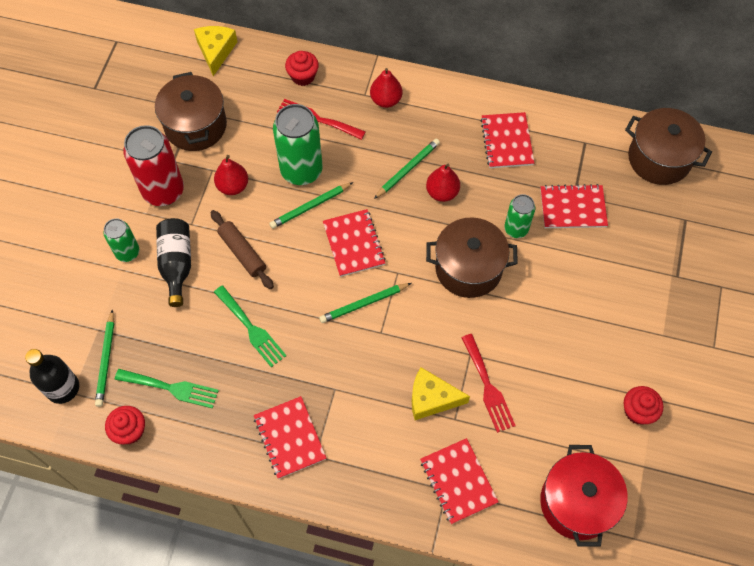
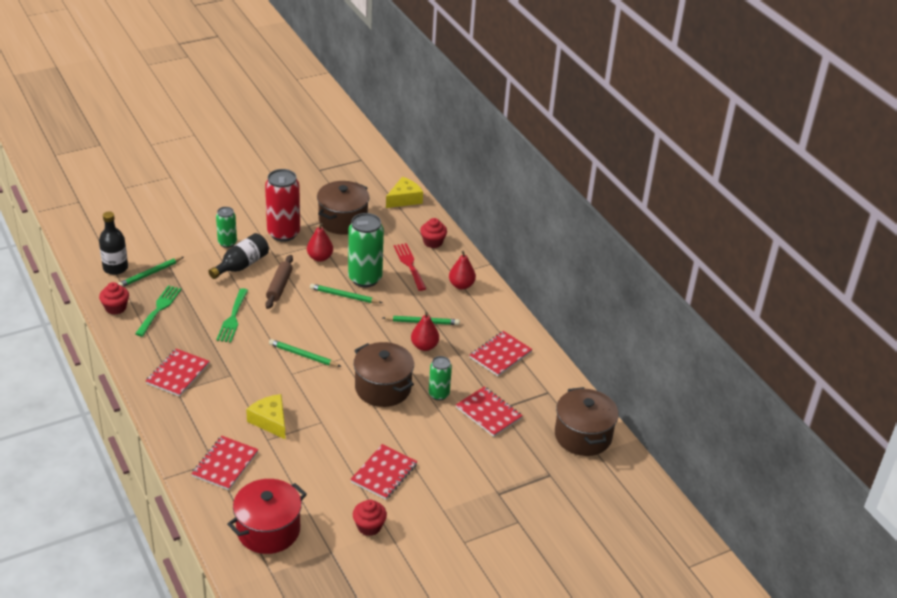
camera: 45 degrees right, 25 degrees down
green fork [115,369,219,409] -> green fork turned 135 degrees counterclockwise [135,285,182,337]
red notebook [323,209,386,277] -> red notebook moved to [350,444,418,500]
red fork [461,334,516,433] -> none

